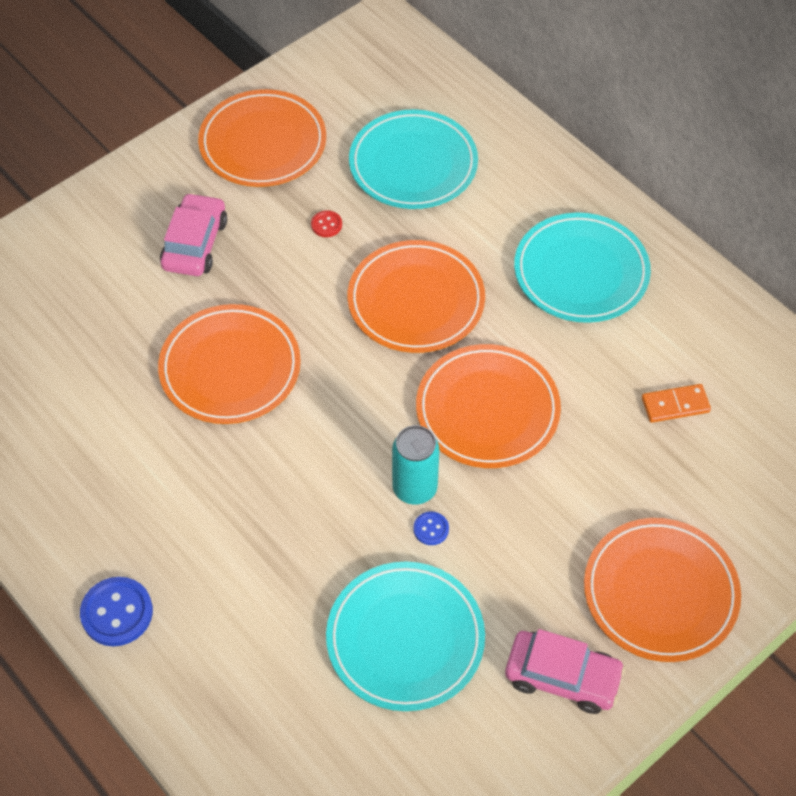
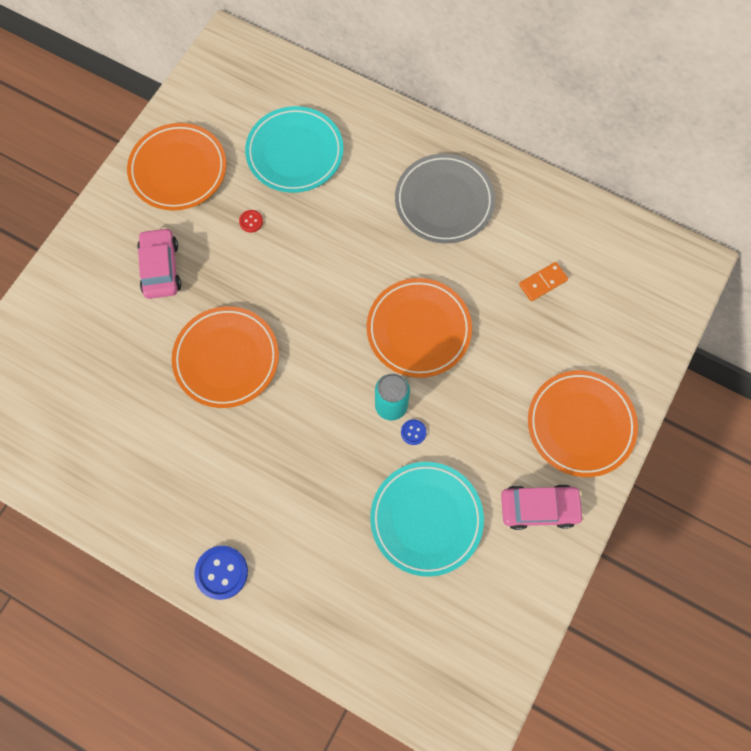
camera: 20 degrees left, 15 degrees up
orange plate [348,240,485,353] -> none
turquoise plate [514,213,651,323] -> grey plate [395,154,495,243]

